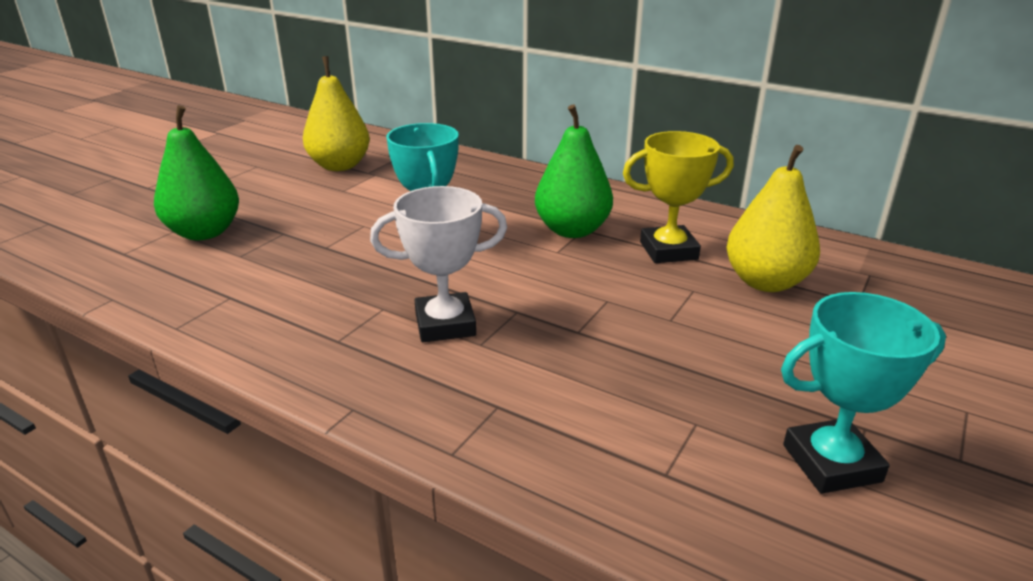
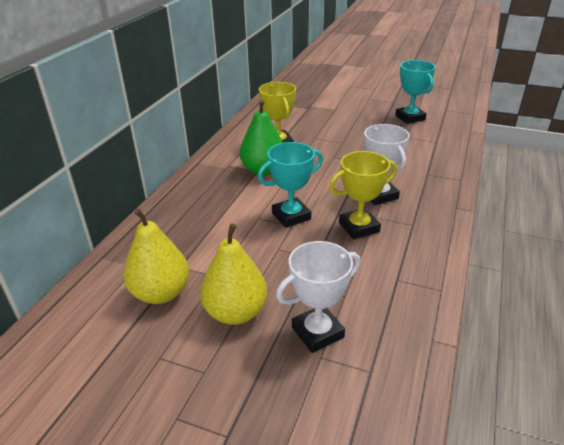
camera: 100 degrees left, 5 degrees up
green pear [154,105,239,240] -> white trophy [276,241,361,353]
yellow pear [726,145,820,292] -> yellow pear moved to [200,224,268,325]
none -> yellow trophy [329,151,397,239]

